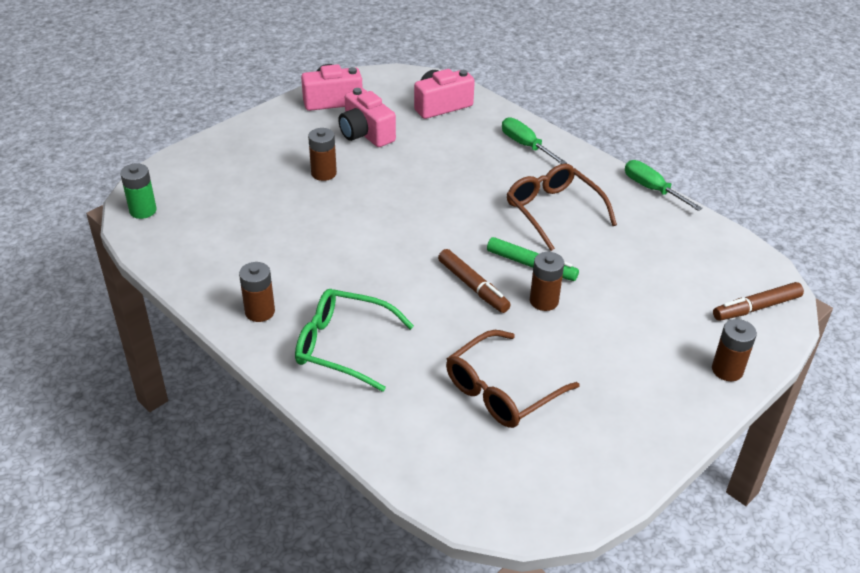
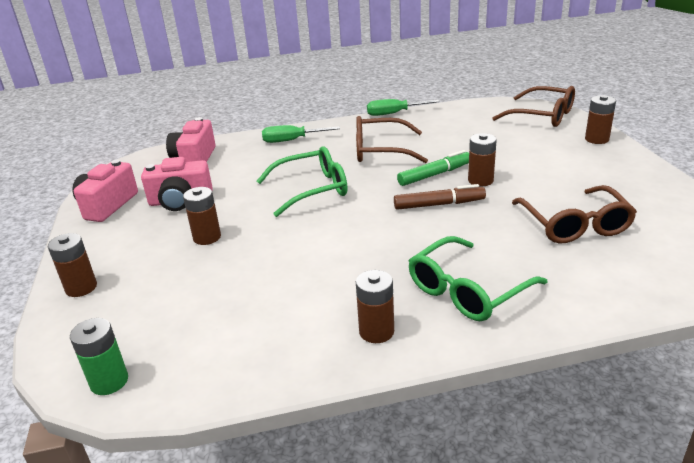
camera: 55 degrees left, 10 degrees down
brown marker [713,282,804,321] -> brown glasses [492,86,575,127]
none -> brown battery [48,233,97,297]
none -> green glasses [257,146,348,217]

